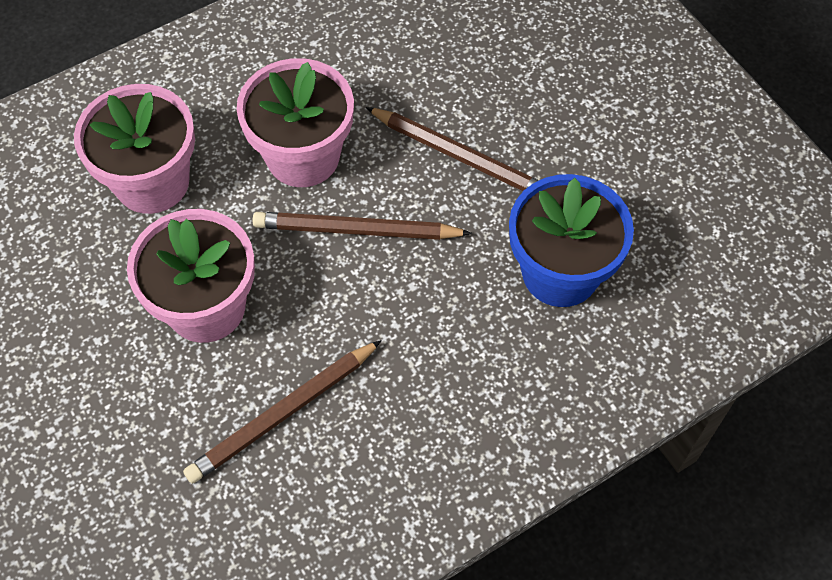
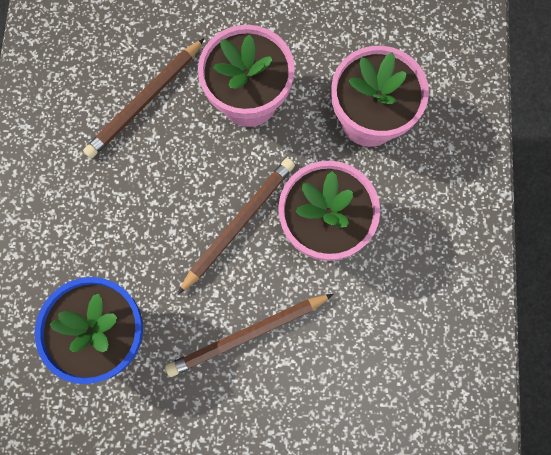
camera: 125 degrees right, 15 degrees up
brown pencil [183,340,382,484] -> brown pencil turned 135 degrees counterclockwise [83,38,204,158]

